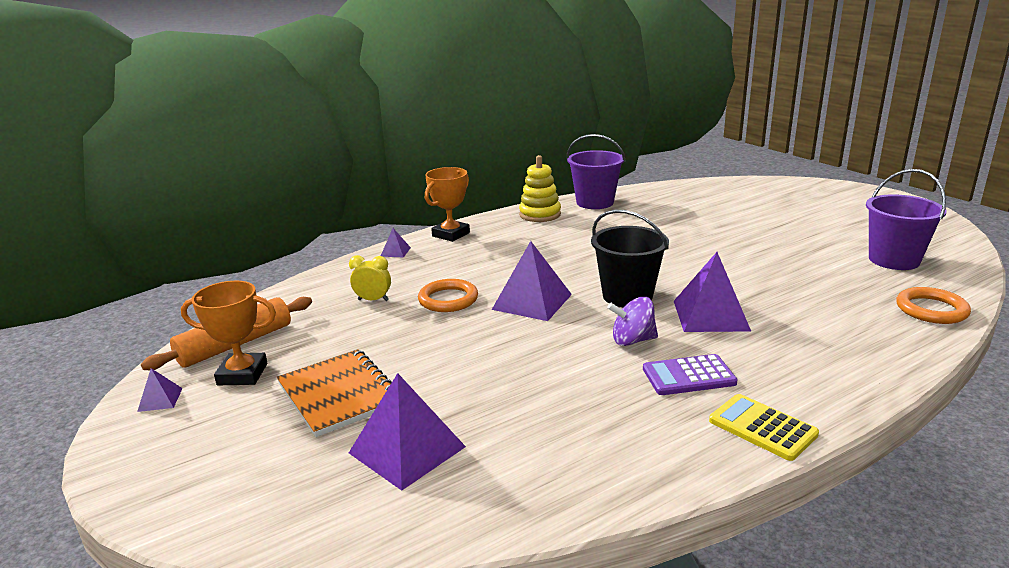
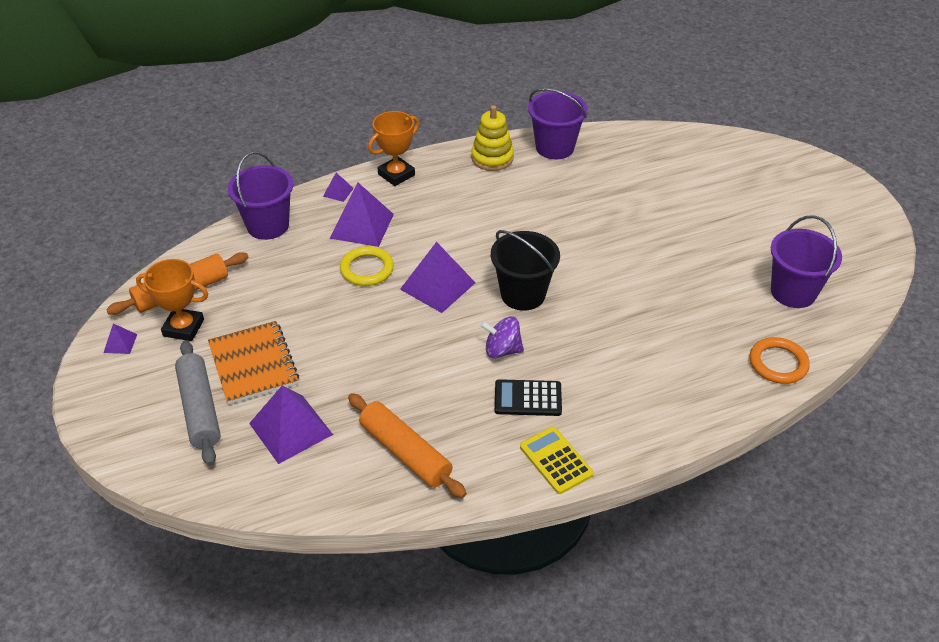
camera: 10 degrees right, 20 degrees up
yellow clock [349,255,391,301] -> none
orange ring [418,279,478,312] -> yellow ring [340,246,394,286]
purple calculator [643,354,738,395] -> black calculator [495,379,562,416]
purple pyramid [674,252,751,332] -> purple pyramid moved to [329,182,394,247]
none -> grey rolling pin [175,340,221,466]
none -> purple bucket [228,151,293,240]
none -> orange rolling pin [348,393,466,498]

